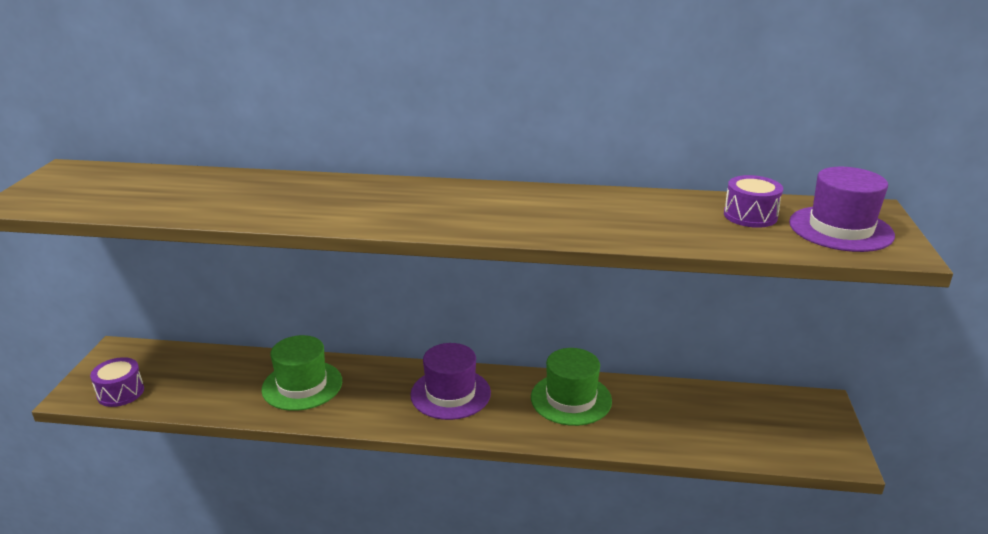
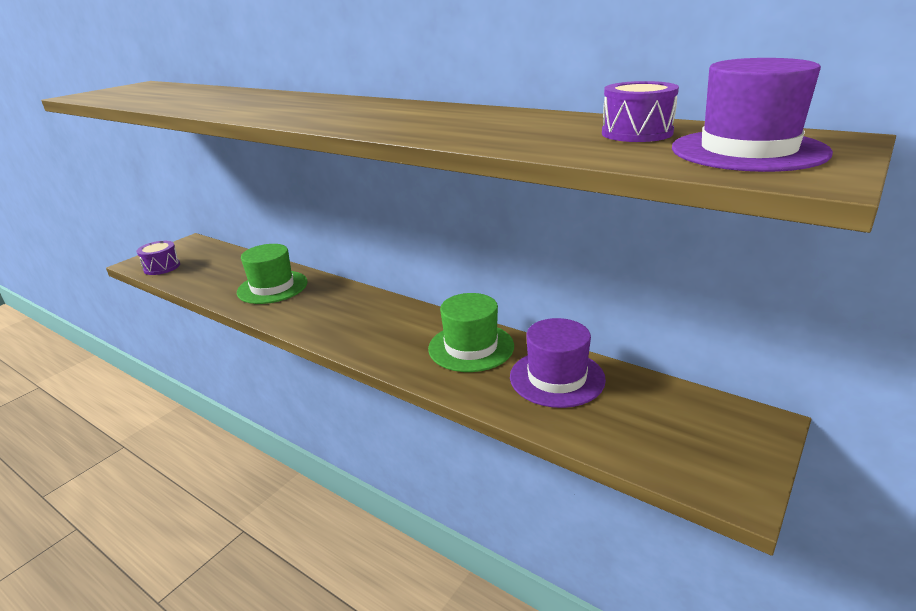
camera: 30 degrees right, 0 degrees up
purple hat [410,343,491,420] -> purple hat moved to [510,318,606,408]

